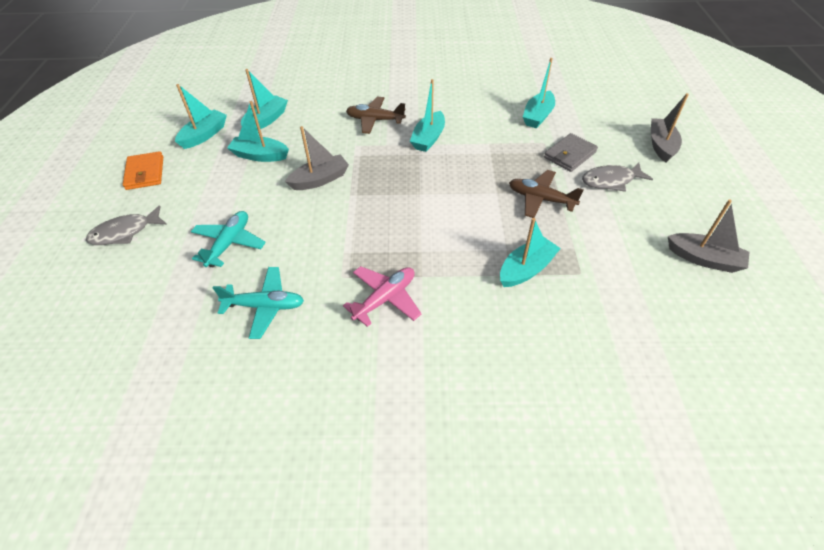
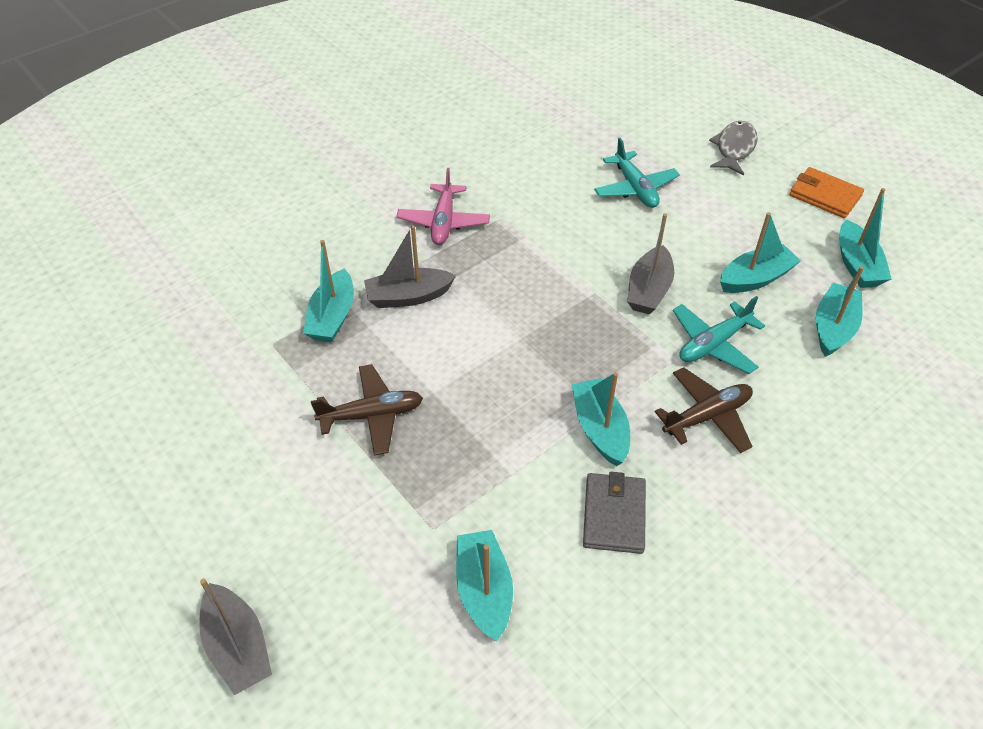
camera: 140 degrees right, 0 degrees up
turquoise plane [213,267,304,339] -> turquoise plane moved to [673,296,765,374]
turquoise boat [241,69,288,130] -> turquoise boat turned 150 degrees counterclockwise [816,266,864,357]
grey wallet [544,133,598,172] -> grey wallet moved to [583,472,646,554]
grey fish [582,162,653,192] -> none
grey boat [668,200,749,273] -> grey boat moved to [364,225,456,308]

